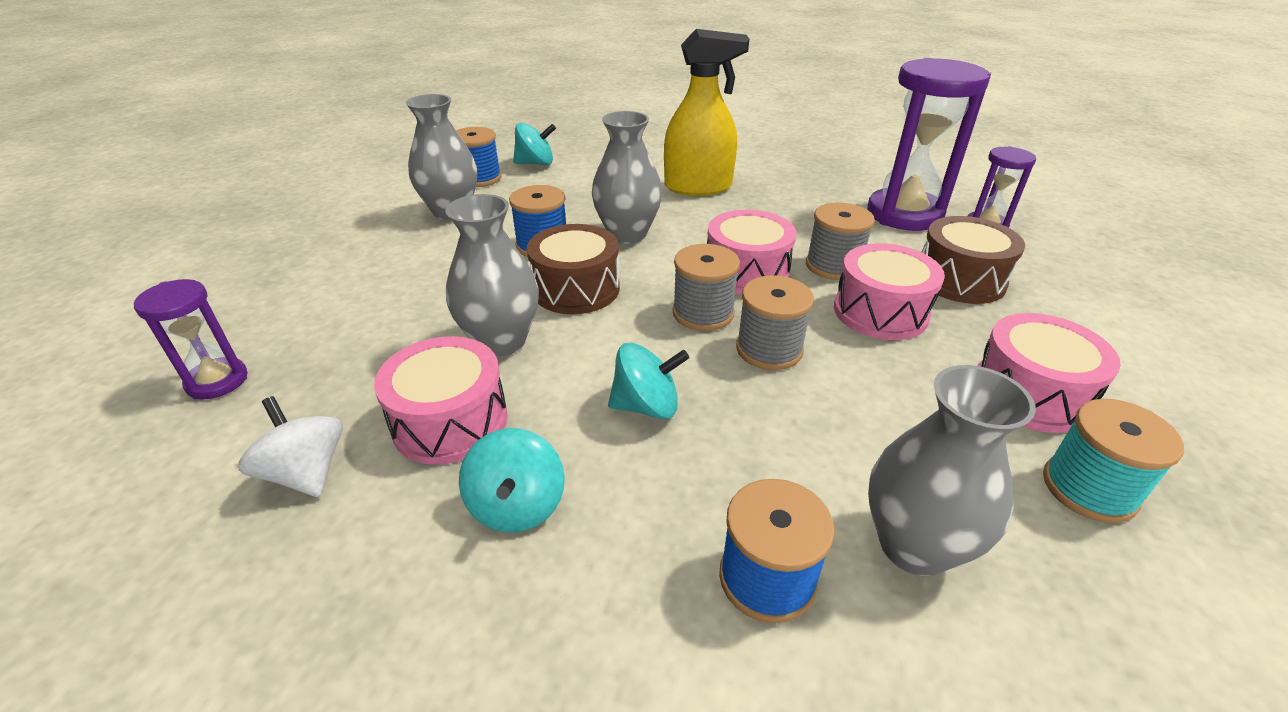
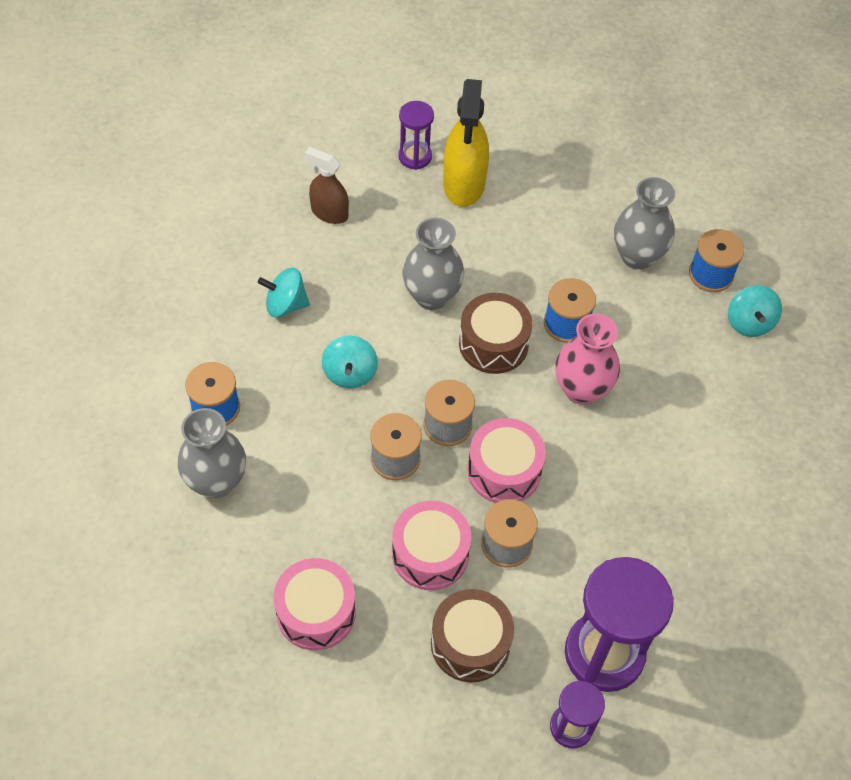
camera: 95 degrees right, 20 degrees up
white spinning top [238,396,343,497] -> brown spray bottle [305,147,349,224]
pink drum [374,336,508,465] -> none
grey vase [592,111,662,244] -> pink vase [555,314,620,405]
yellow spray bottle [664,29,749,196] -> yellow spray bottle moved to [443,79,489,207]
turquoise spool [1043,399,1184,523] -> none

